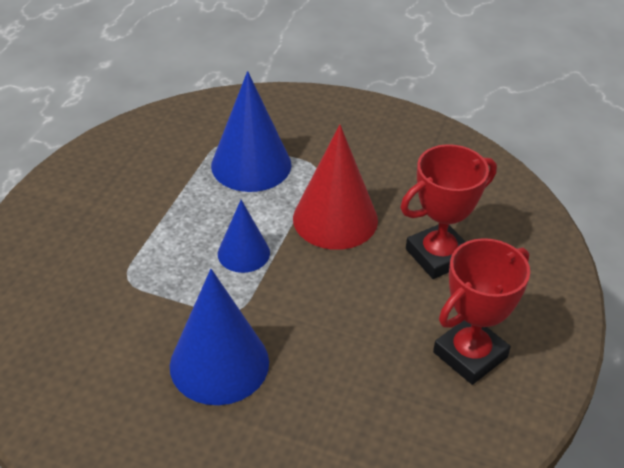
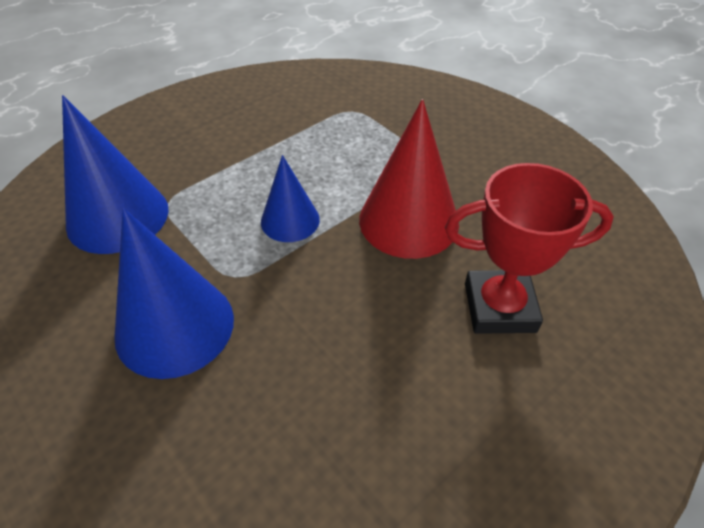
camera: 30 degrees right, 5 degrees up
blue cone [211,71,291,192] -> blue cone moved to [62,95,169,254]
red trophy [433,238,530,385] -> none

